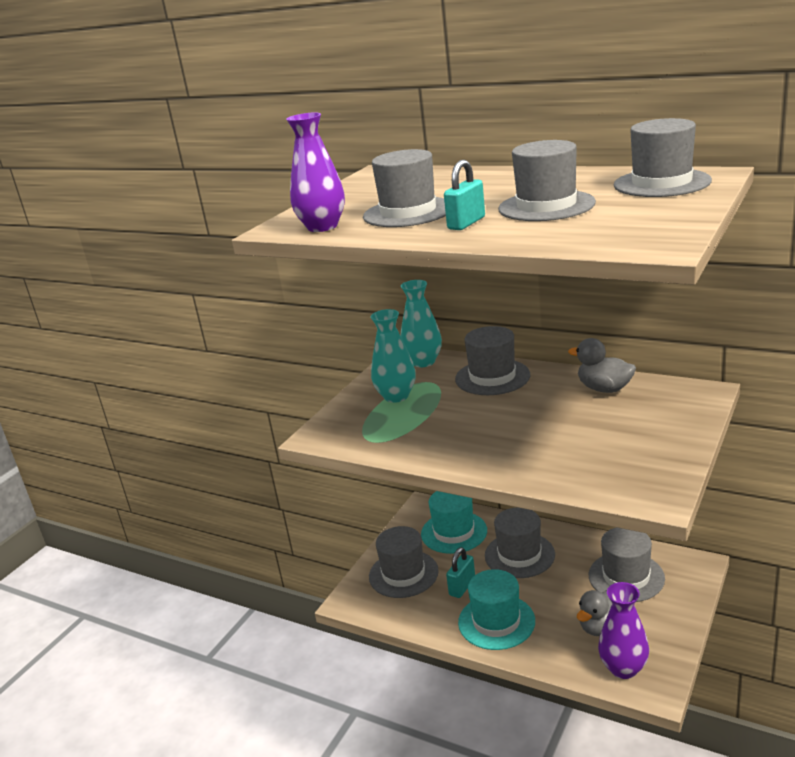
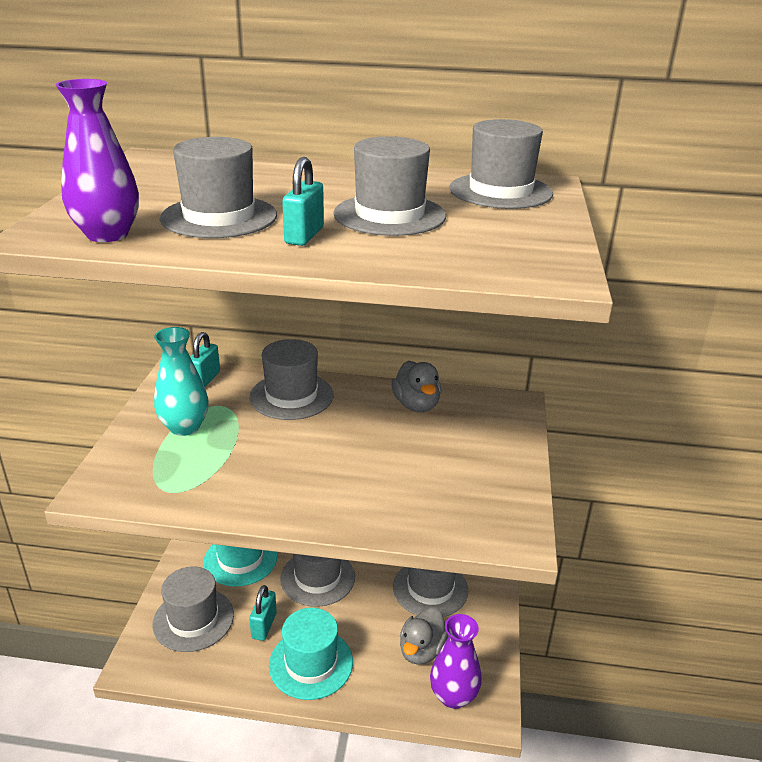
camera: 25 degrees left, 5 degrees up
turquoise vase [400,280,442,367] -> turquoise padlock [190,332,220,387]
grey duck [568,338,636,393] -> grey duck turned 120 degrees counterclockwise [392,361,441,412]

